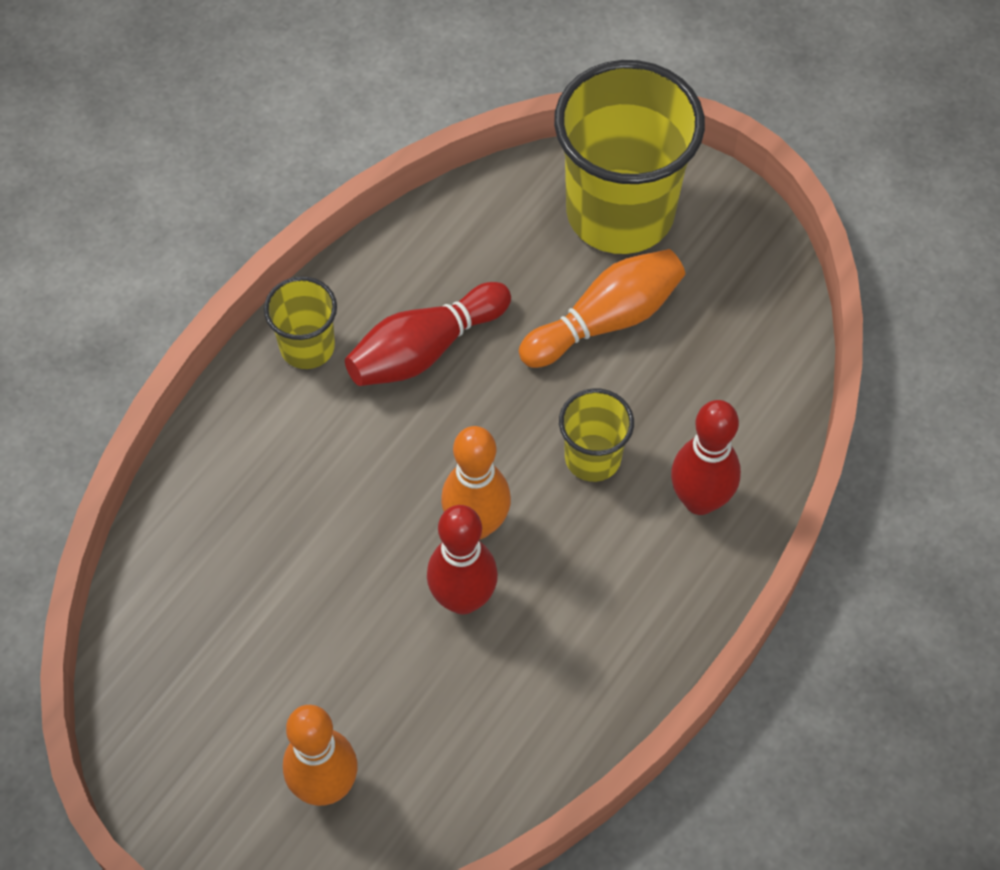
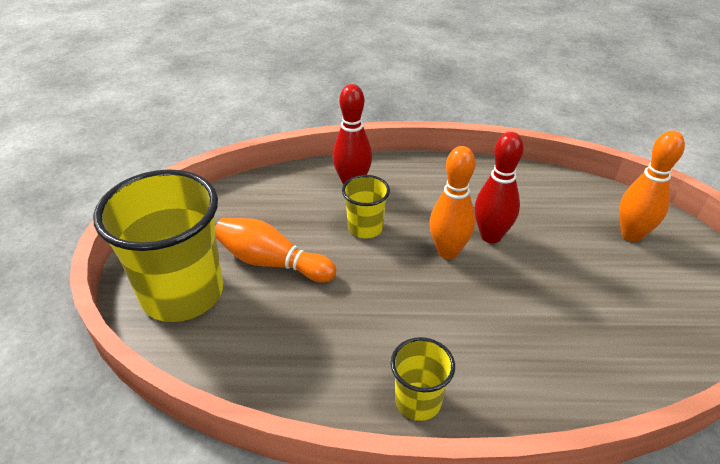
camera: 125 degrees left, 20 degrees down
red bowling pin [345,282,511,386] -> none

